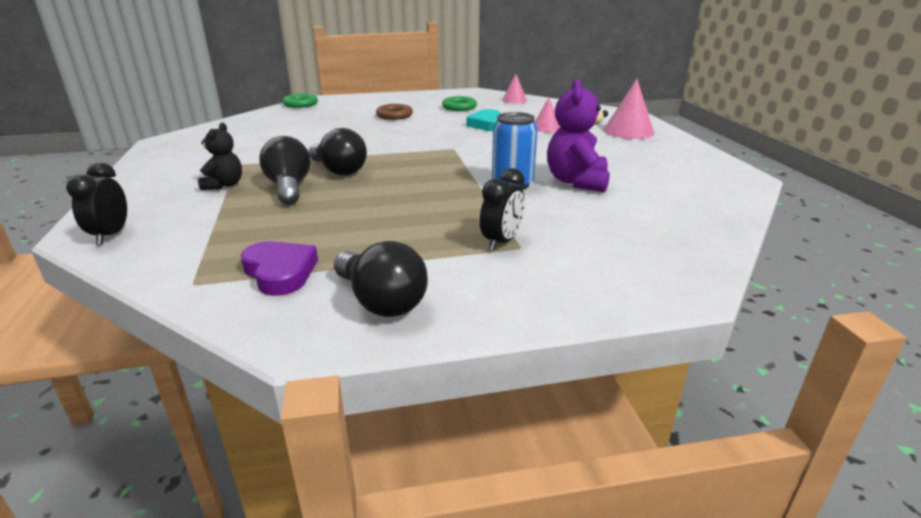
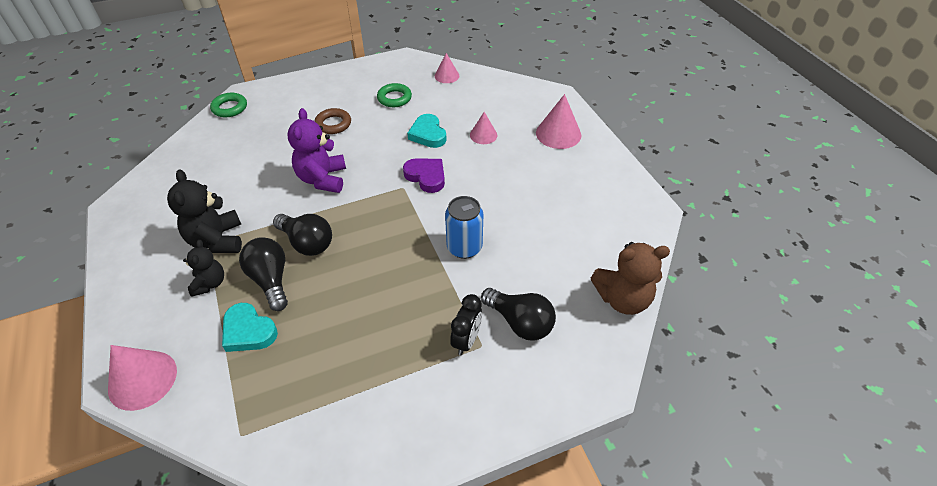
camera: 10 degrees left, 20 degrees up
black clock [66,162,127,245] -> pink cone [108,345,177,411]
purple heart [240,241,318,296] -> purple heart moved to [403,158,445,193]
black light bulb [334,241,428,317] -> black light bulb moved to [481,288,556,341]
purple teddy bear [547,79,610,192] -> purple teddy bear moved to [288,108,346,193]
none -> black teddy bear [167,169,242,253]
none -> turquoise heart [222,303,278,352]
none -> brown teddy bear [591,242,670,315]

